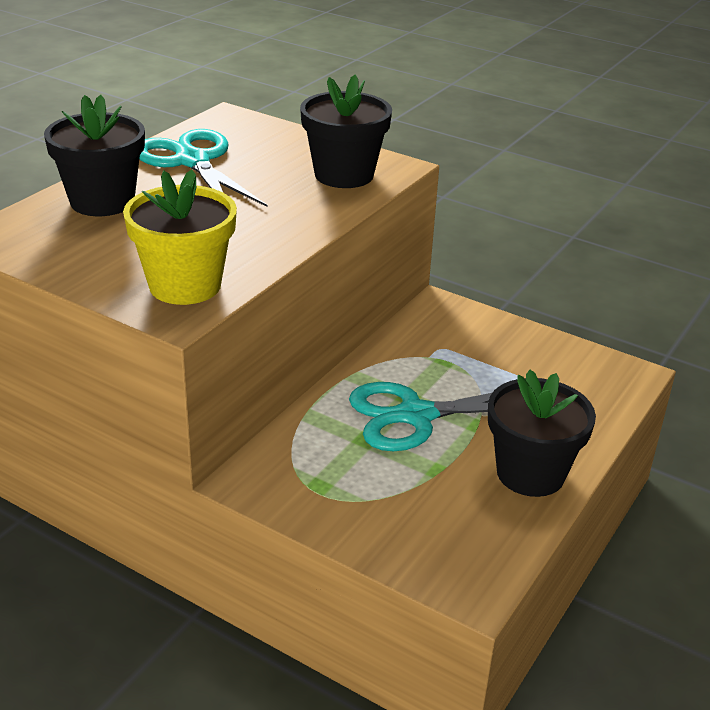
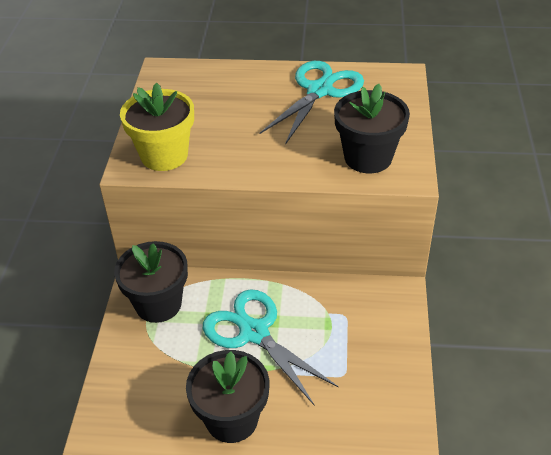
camera: 65 degrees right, 10 degrees up
black flower pot [44,95,145,216] -> black flower pot moved to [114,241,188,323]

